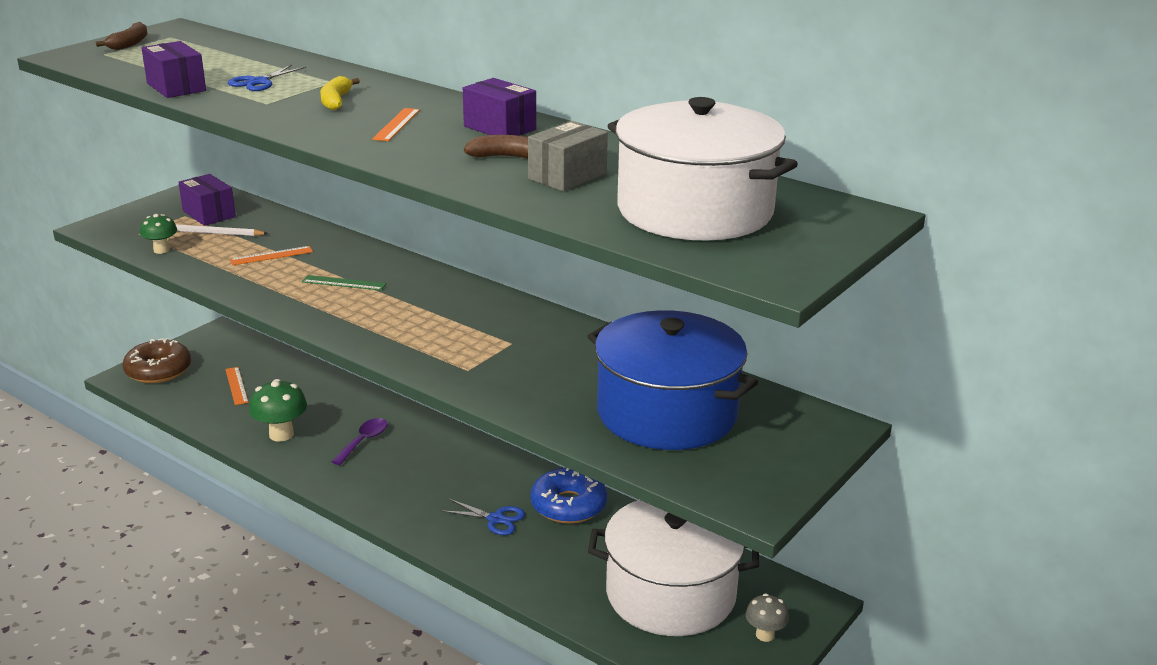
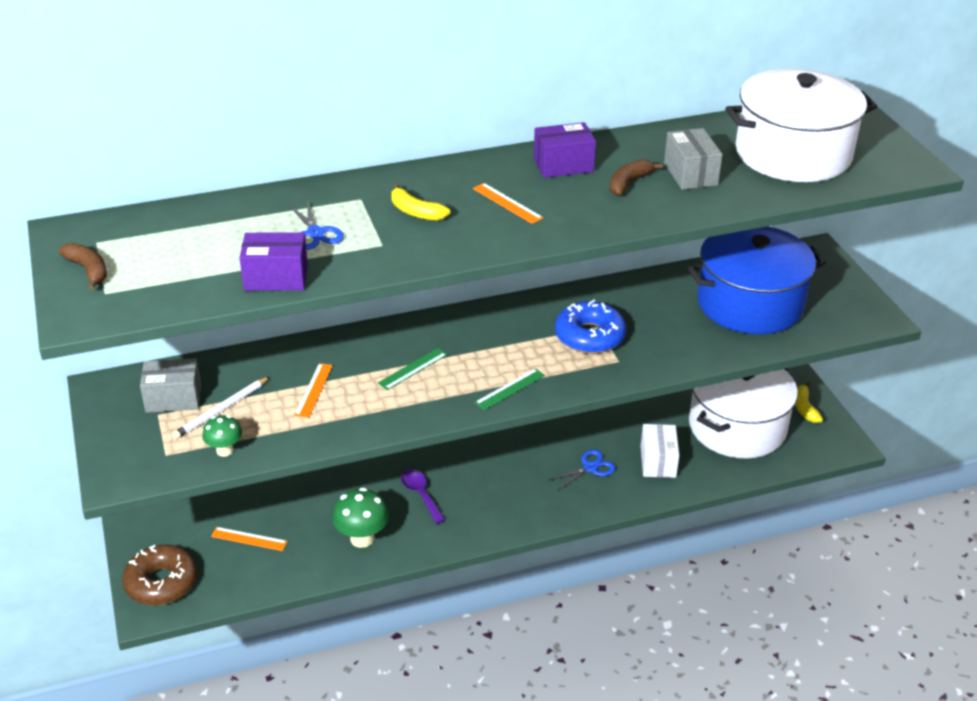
camera: 55 degrees left, 10 degrees up
purple box [178,174,236,226] -> grey box [140,358,201,413]
blue donut [530,467,607,524] -> blue donut moved to [555,300,627,354]
grey mushroom [745,593,789,642] -> yellow banana [795,382,823,423]
none -> green ruler [474,368,545,410]
none -> white box [641,424,679,478]

